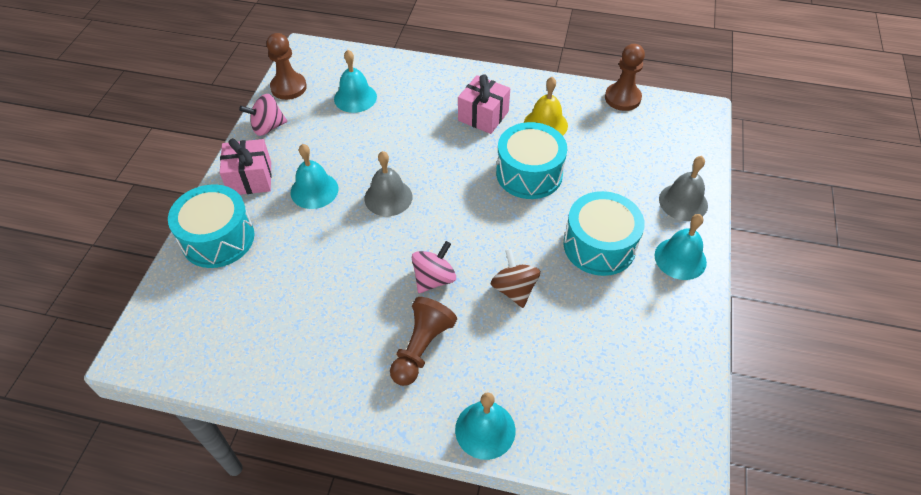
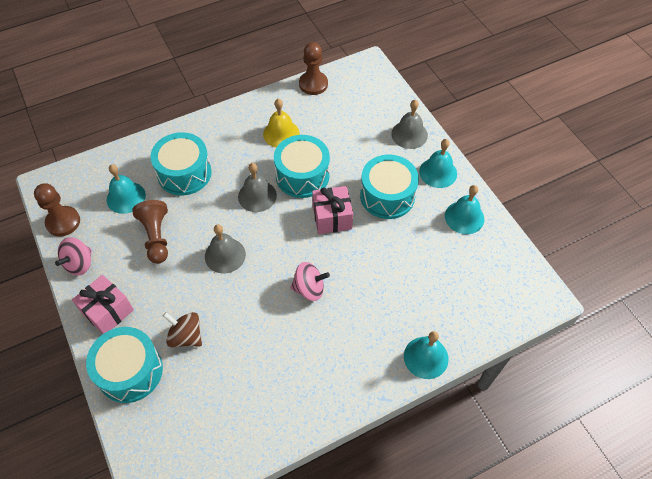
camera: 40 degrees left, 5 degrees up
turquoise bell [291,144,338,209] -> turquoise bell moved to [445,185,484,234]
brown pawn [390,297,457,386] -> brown pawn moved to [132,200,168,264]
pink spinning top [412,241,456,293] -> pink spinning top turned 90 degrees clockwise [290,262,330,301]
pink gift [458,74,510,134] -> pink gift moved to [312,186,353,234]
brown spinning top [491,249,540,308] -> brown spinning top moved to [163,312,202,347]
none -> turquoise drum [150,132,212,195]
none -> grey bell [238,163,277,212]

